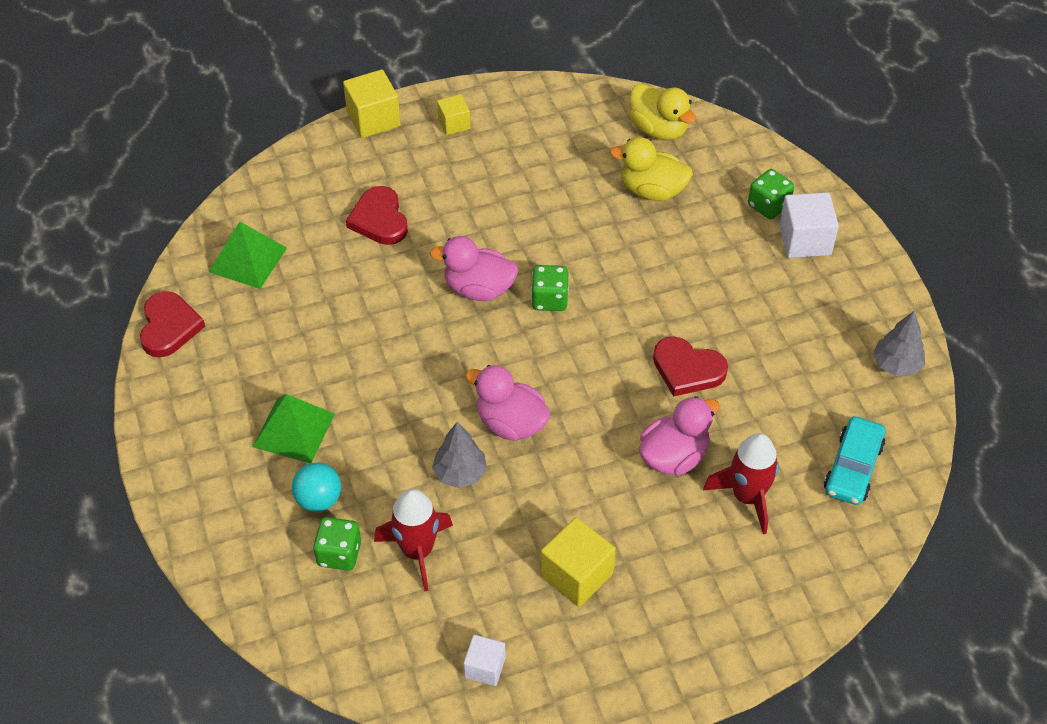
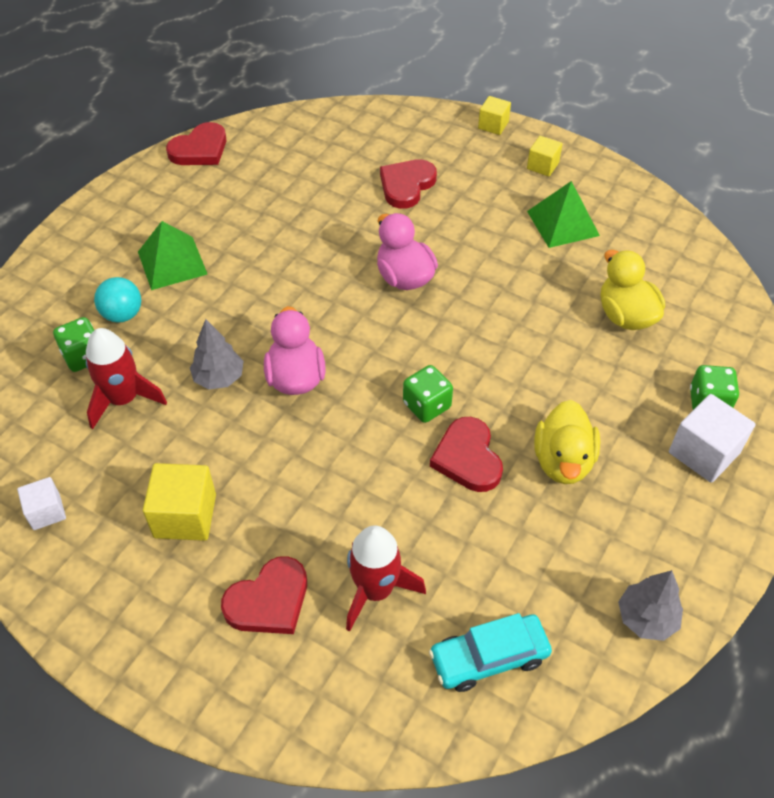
camera: 50 degrees right, 0 degrees up
green pyramid [209,222,287,289] -> green pyramid moved to [527,181,600,248]
yellow cube [343,69,401,138] -> yellow cube [478,96,511,135], size x0.61
green dice [531,265,569,311] -> green dice moved to [403,365,453,423]
yellow duck [629,83,696,140] -> yellow duck moved to [534,400,600,484]
pink duck [639,396,720,476] -> none
none -> red heart [221,556,307,634]

